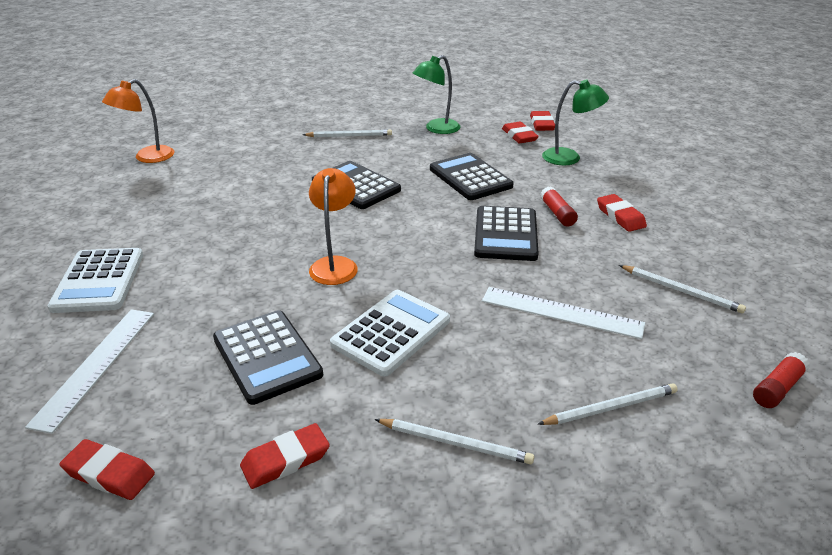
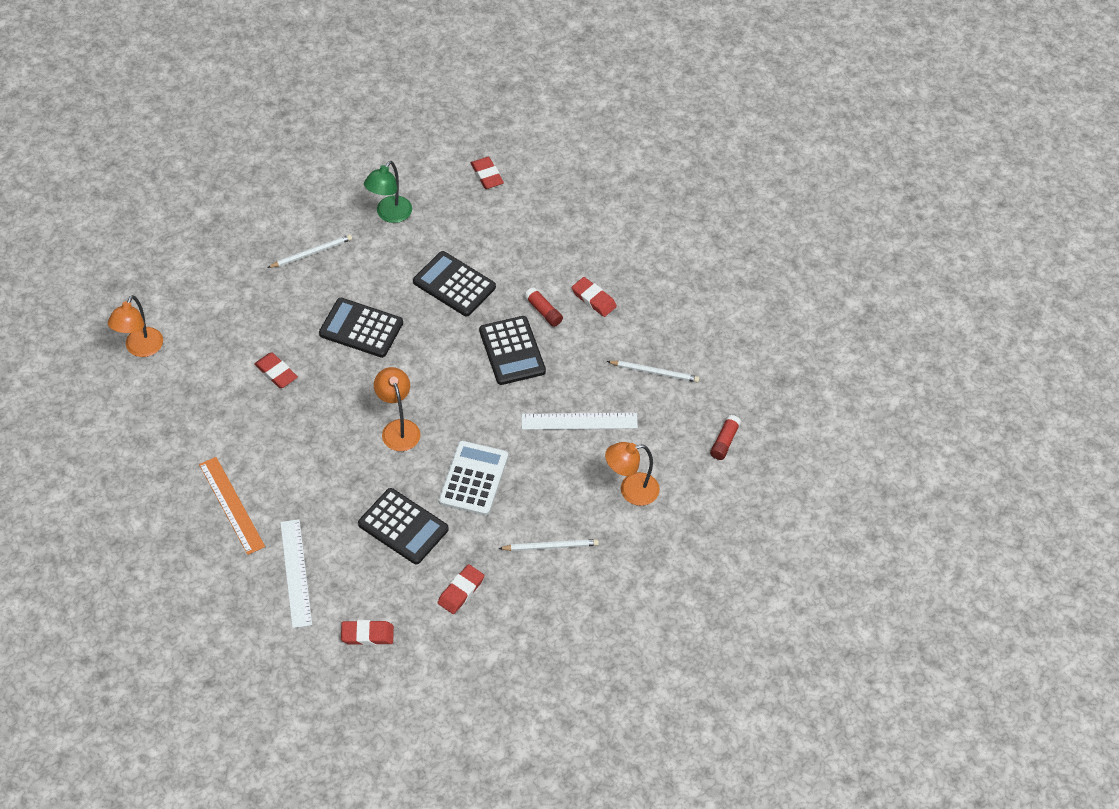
camera: 25 degrees left, 20 degrees up
white calculator [48,248,143,313] -> orange ruler [199,457,265,555]
red eraser [502,122,539,144] -> red eraser moved to [254,352,298,388]
white pencil [538,383,678,425] -> orange lamp [605,442,660,506]
green lamp [542,80,609,165] -> none

